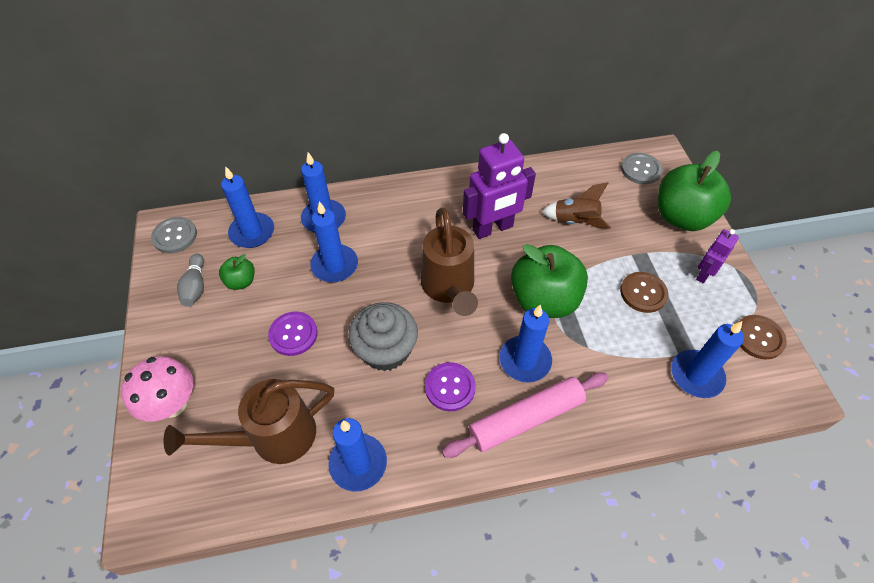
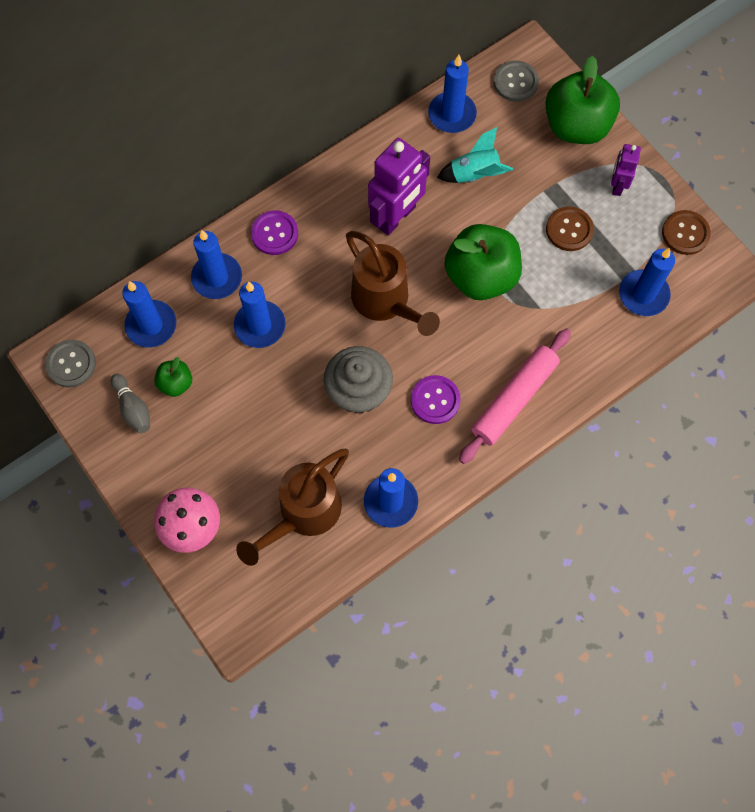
camera: 25 degrees left, 15 degrees up
purple button [268,312,318,356] -> purple button moved to [251,210,298,255]
blue candle [499,305,552,382] -> blue candle moved to [428,55,477,133]
brown rocket [542,182,611,229] -> turquoise rocket [437,127,513,183]

